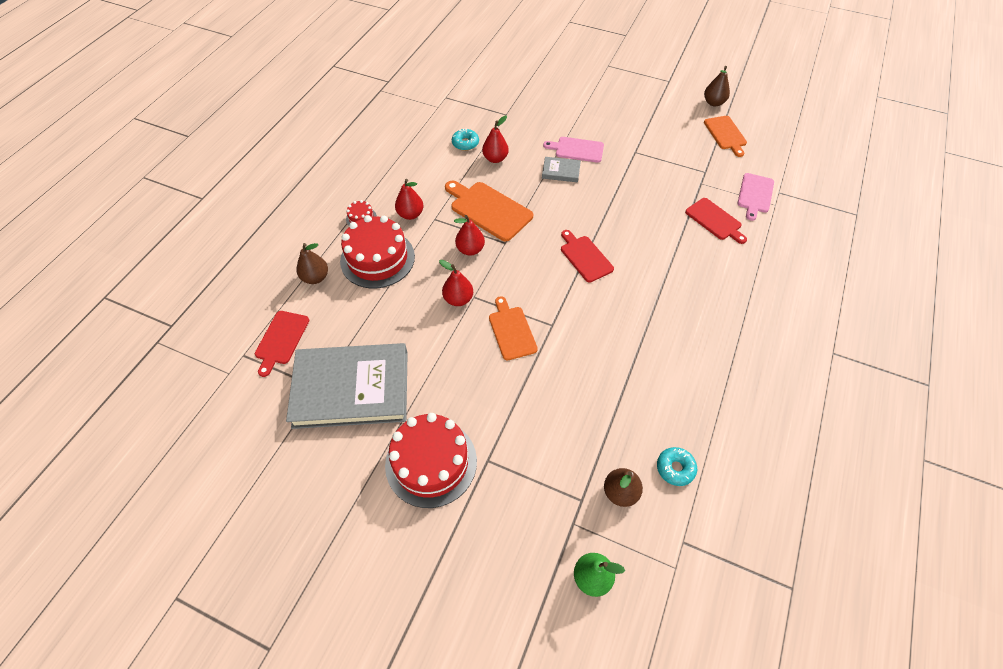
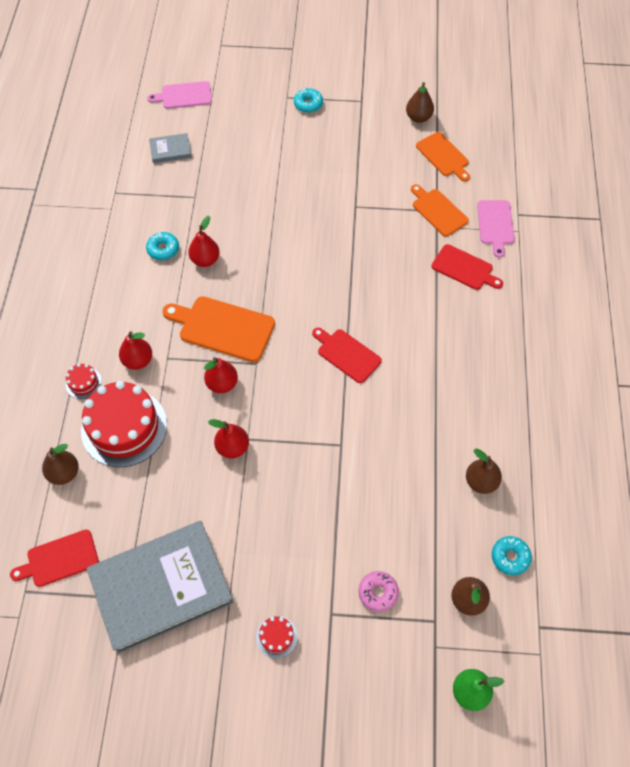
camera: 20 degrees left, 5 degrees up
red cutting board [255,311,309,377] -> red cutting board turned 75 degrees clockwise [10,530,99,587]
red cake [385,413,477,508] -> red cake [256,616,298,658], size x0.43
orange cutting board [489,296,538,360] -> orange cutting board moved to [411,184,469,237]
grey book [542,157,581,182] -> grey book moved to [149,133,192,163]
pink cutting board [543,137,604,163] -> pink cutting board moved to [147,81,212,109]
none -> turquoise donut [294,88,323,113]
none -> pink donut [359,571,399,612]
none -> brown pear [466,448,502,494]

